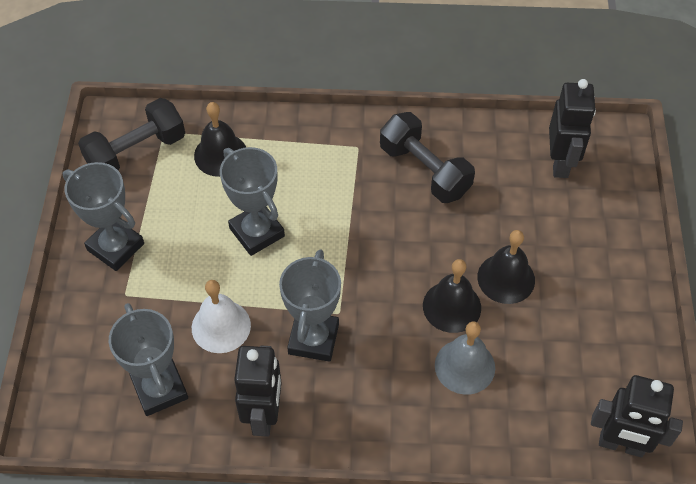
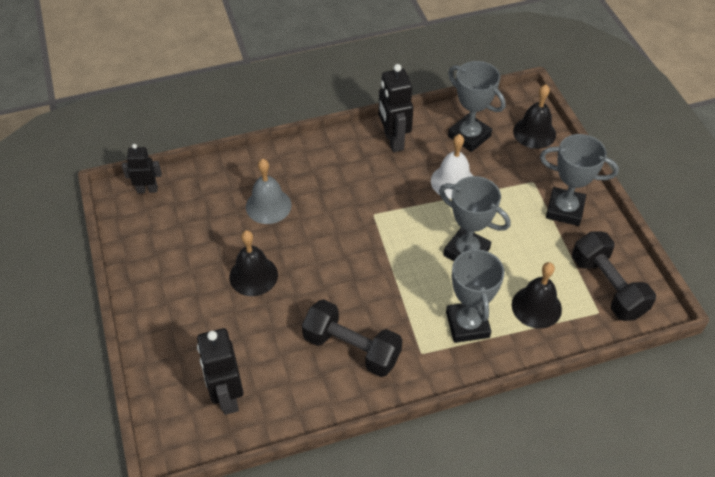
camera: 160 degrees right, 5 degrees down
black dumbbell [78,98,185,171] -> black dumbbell turned 60 degrees counterclockwise [572,231,656,321]
grey trophy [279,250,341,362] -> grey trophy moved to [446,245,505,343]
black bell [423,259,481,333] -> black bell moved to [513,84,556,149]
black robot [591,375,683,457] -> black robot [122,144,162,193], size x0.63

